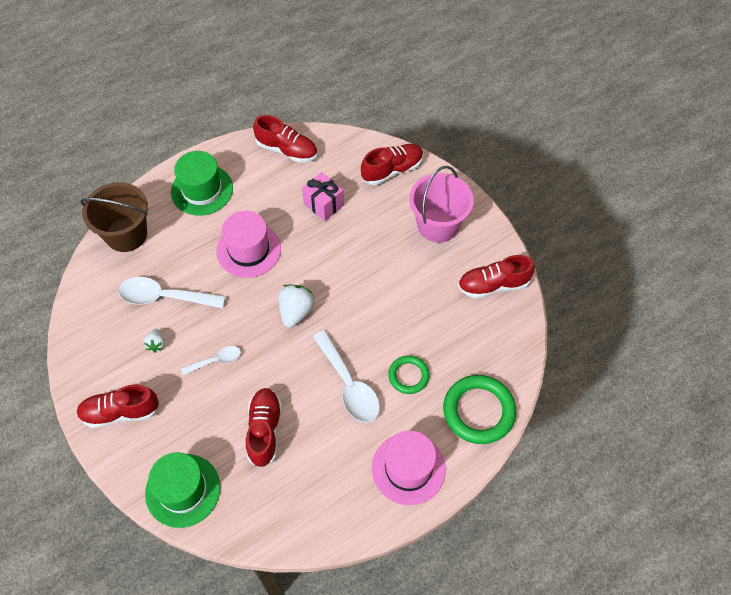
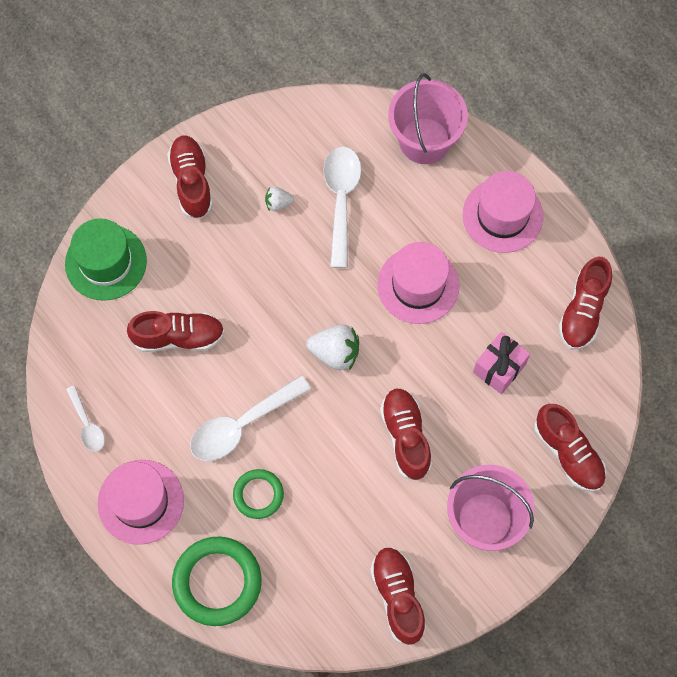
camera: 85 degrees right, 10 degrees up
brown bucket [81,182,148,252] -> pink bucket [388,73,468,164]
green hat [171,151,233,216] -> pink hat [463,171,543,253]
white spoon [181,346,241,375] -> white spoon moved to [66,385,105,452]
none -> red shoe [380,388,432,481]

